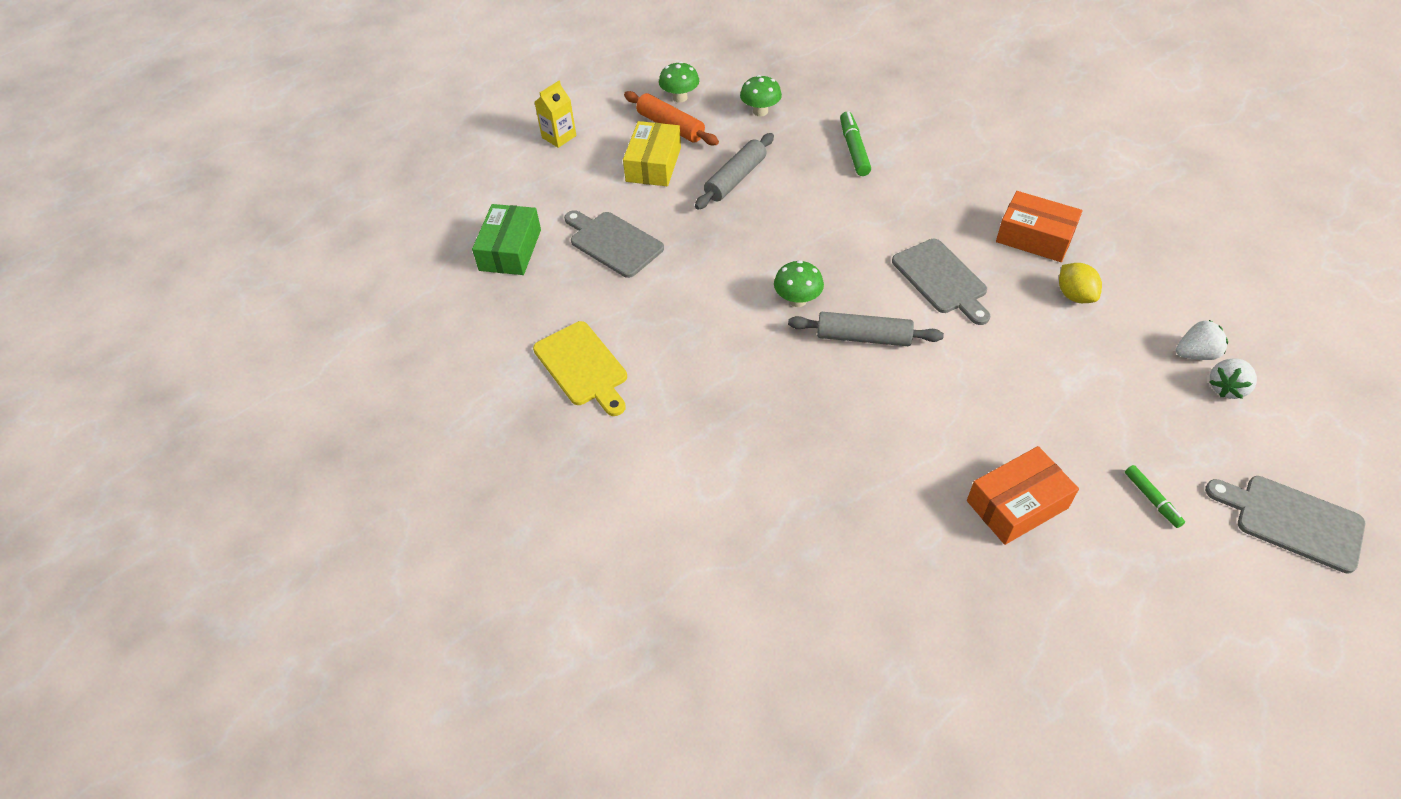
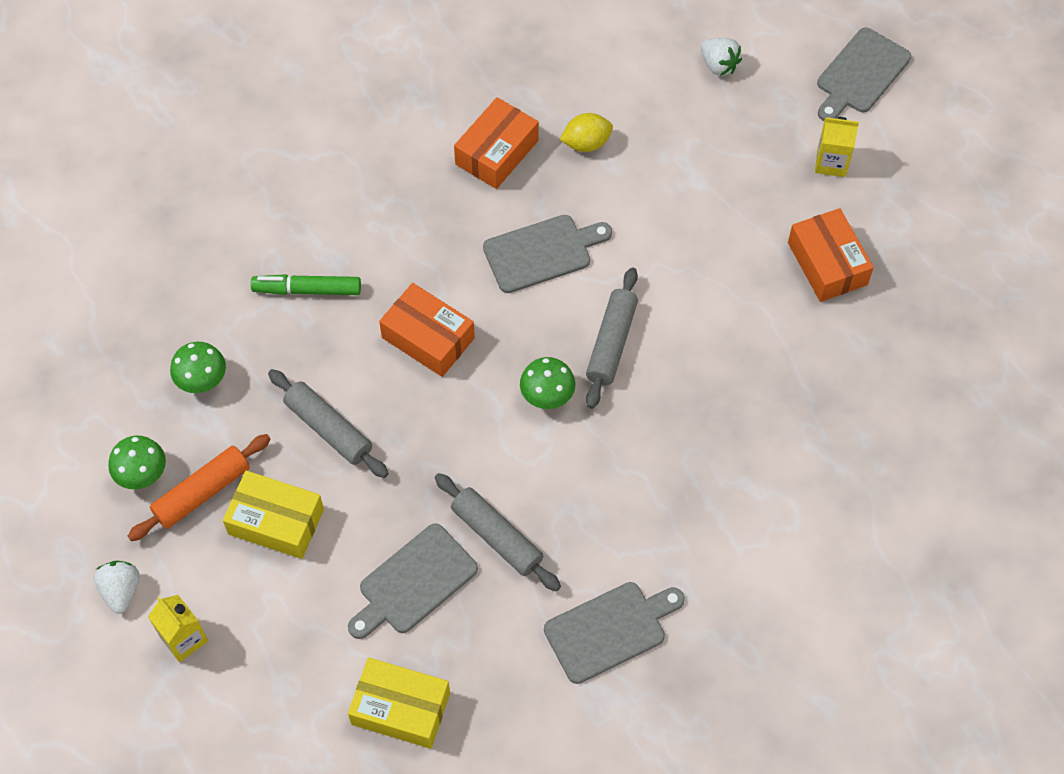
camera: 85 degrees left, 10 degrees up
green box [472,204,541,275] -> yellow box [348,657,450,749]
yellow cutting board [533,321,627,416] -> grey cutting board [544,582,685,684]
green marker [1125,465,1185,528] -> yellow carton [815,117,859,177]
white strawberry [1176,320,1228,360] -> white strawberry moved to [94,561,140,614]
none -> orange box [379,283,475,377]
none -> grey rolling pin [435,473,561,591]

